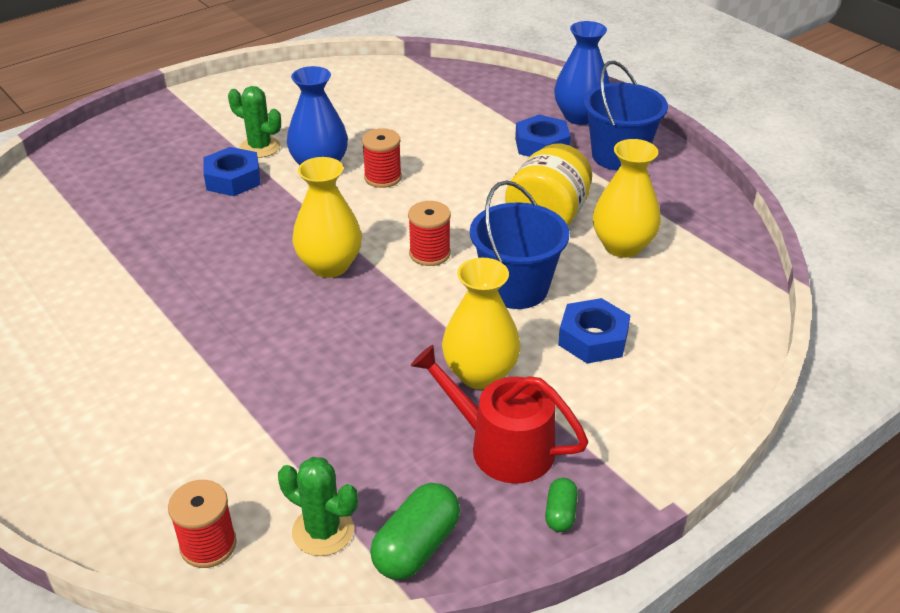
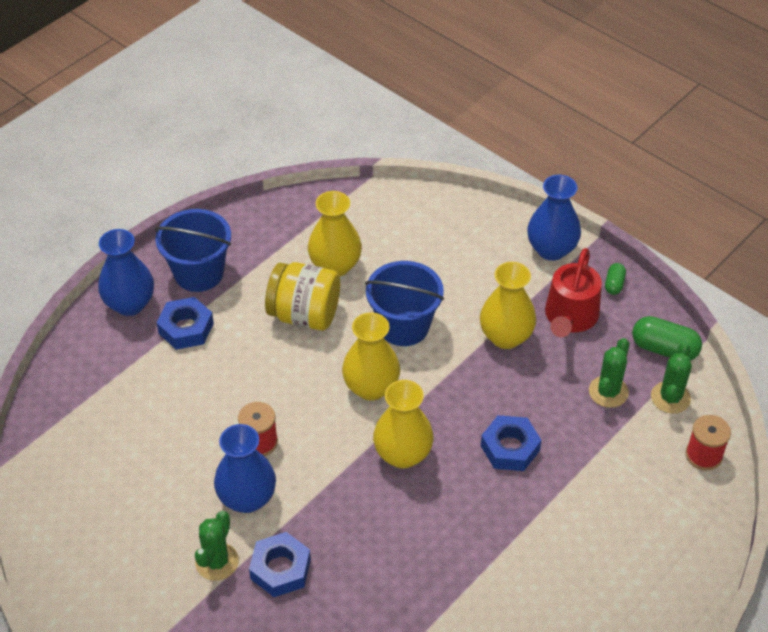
camera: 100 degrees left, 10 degrees up
red spool [408,201,451,266] -> yellow vase [342,312,400,401]
green capsule [545,478,578,532] -> green capsule turned 75 degrees counterclockwise [605,263,626,295]
blue nut [558,298,631,363] -> blue nut moved to [481,415,542,471]
none -> blue vase [527,175,581,261]
none -> green cactus [589,338,629,408]

